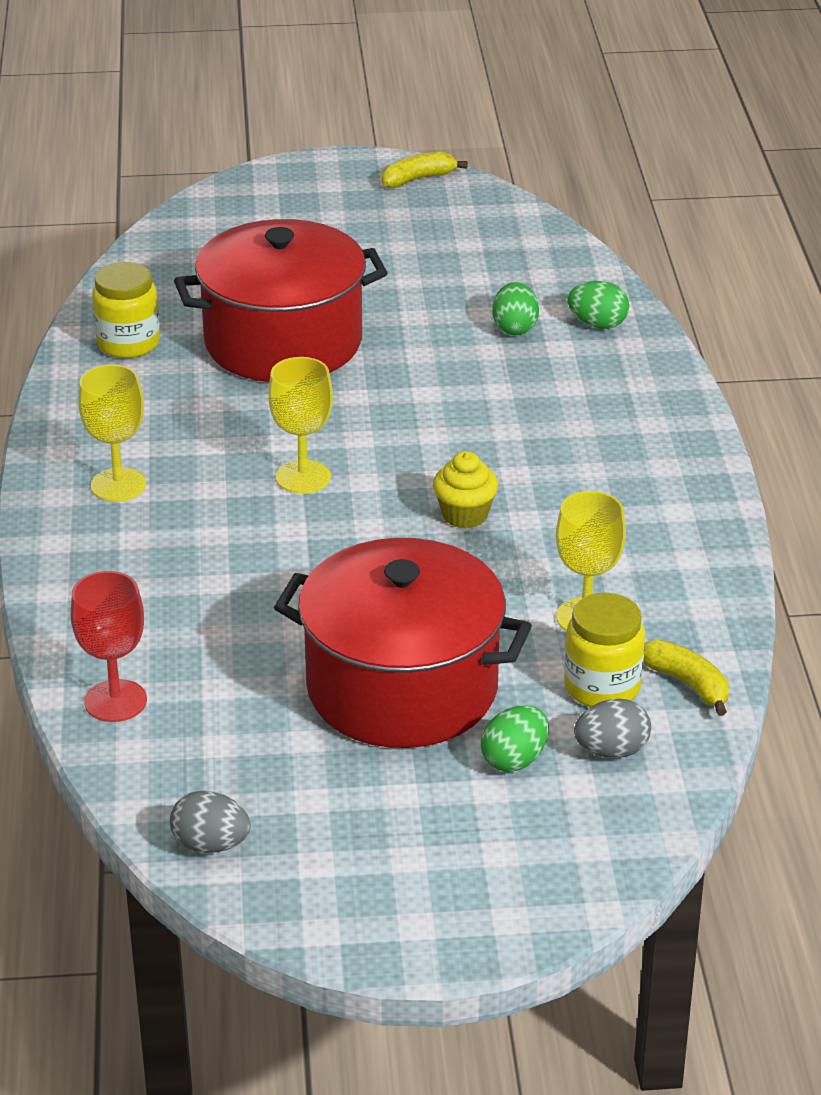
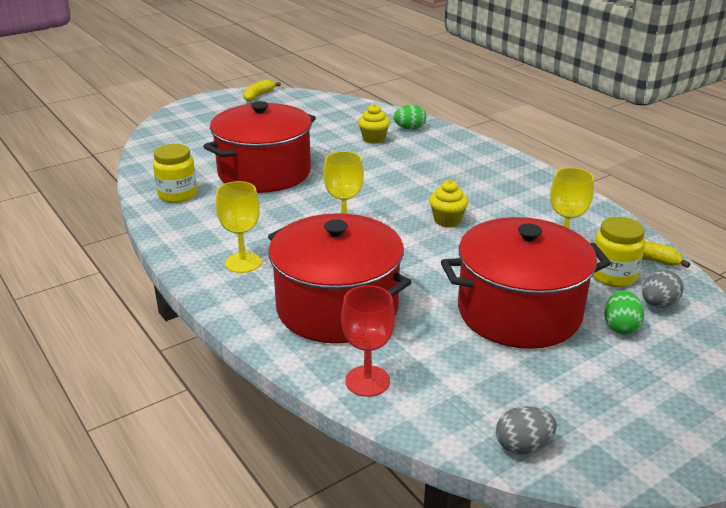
camera: 30 degrees left, 5 degrees down
green egg [492,282,539,335] -> yellow cupcake [358,104,390,144]
none -> red pot [268,213,411,343]

